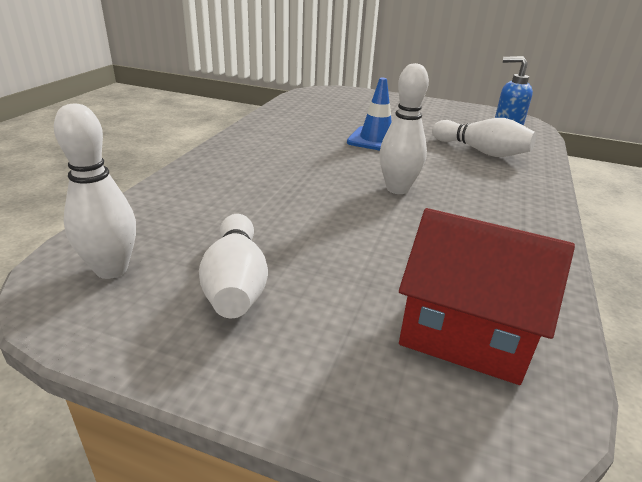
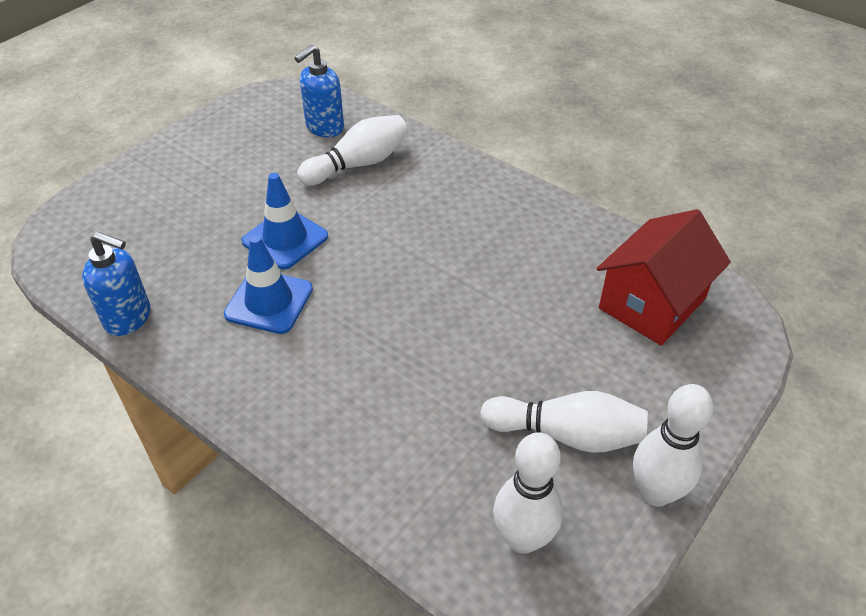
camera: 70 degrees left, 15 degrees up
white bowling pin [379,63,429,194] -> white bowling pin moved to [633,384,713,506]
none -> blue soap dispenser [82,232,150,336]
none -> blue traffic cone [224,235,313,334]

